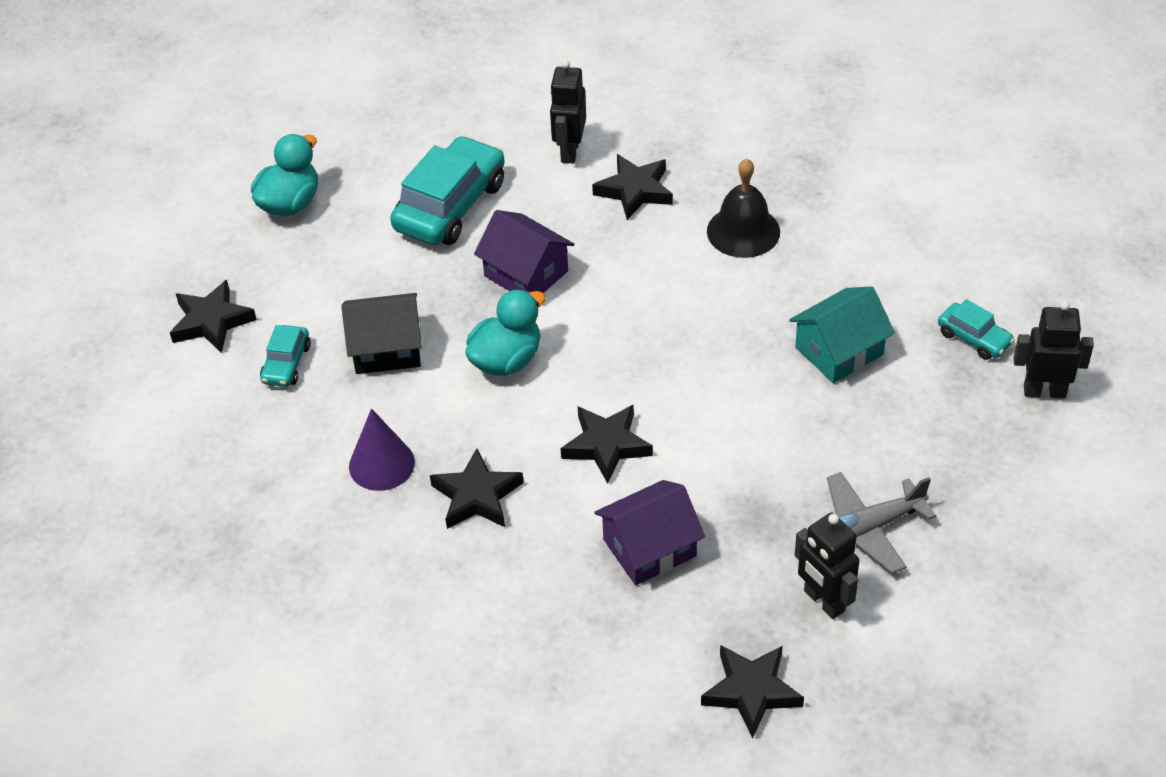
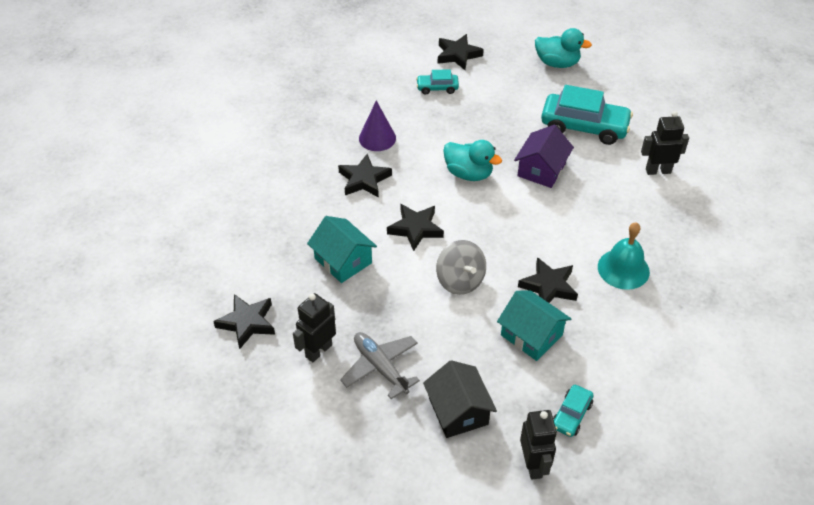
camera: 75 degrees right, 0 degrees up
black house [341,293,422,374] -> black house moved to [423,360,497,438]
black star [592,154,673,220] -> black star moved to [518,257,578,303]
purple house [594,480,705,585] -> turquoise house [307,216,377,283]
black bell [707,158,780,258] -> turquoise bell [598,222,650,290]
none -> grey spinning top [436,240,486,295]

